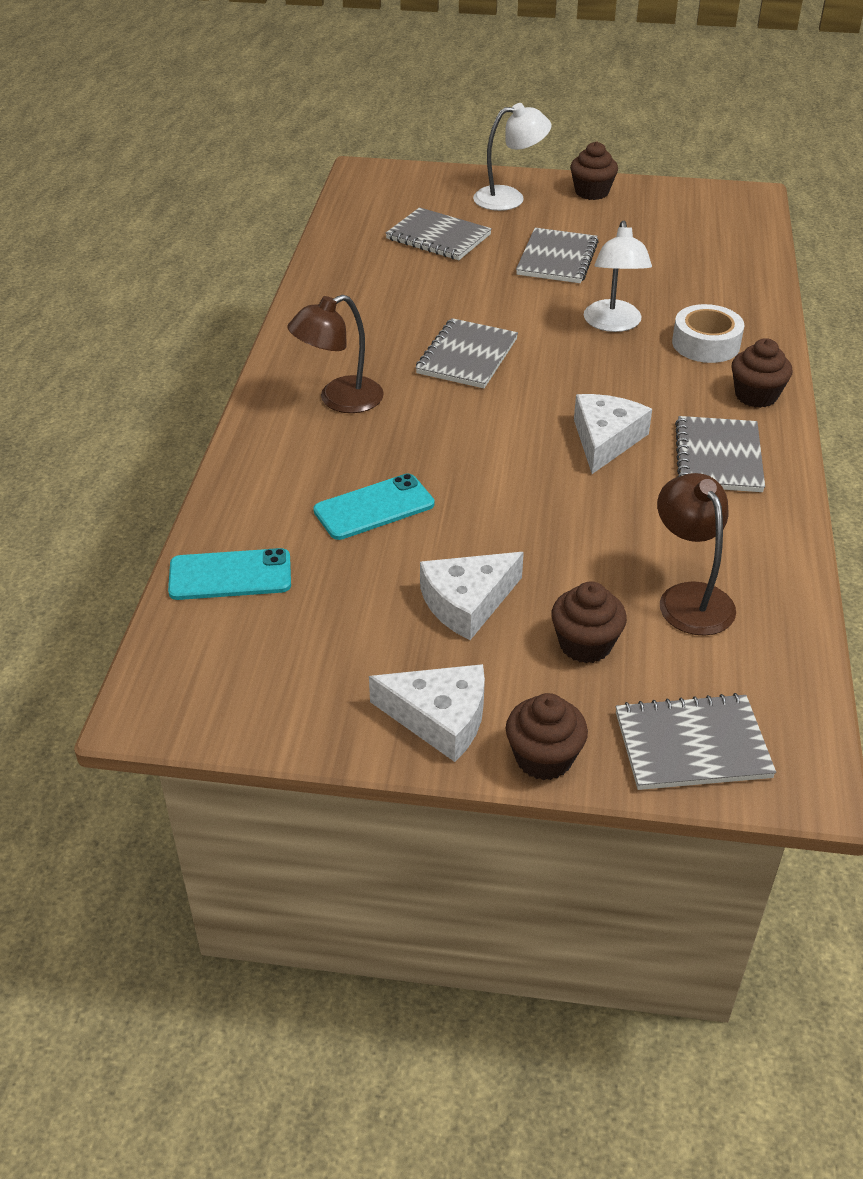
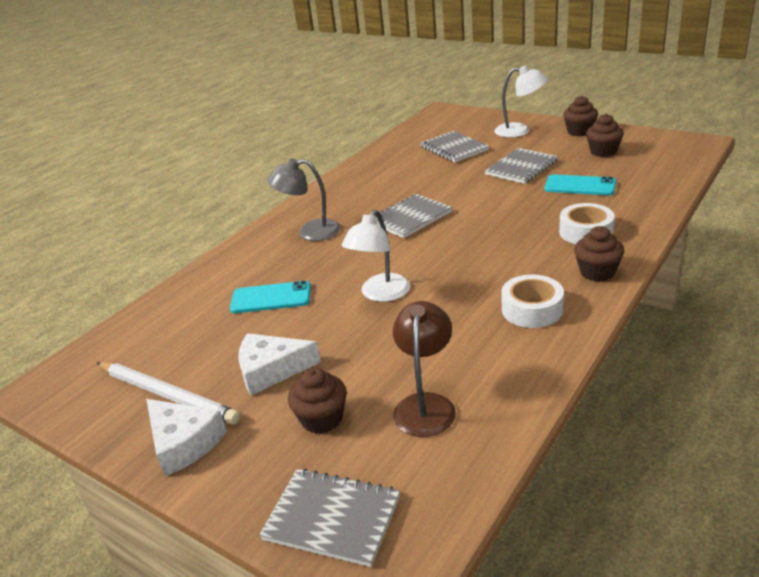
camera: 30 degrees right, 10 degrees down
turquoise phone [168,548,291,600] -> turquoise phone moved to [545,174,616,195]
brown lamp [287,295,384,413] -> grey lamp [267,159,341,241]
brown cupcake [506,693,588,780] -> brown cupcake moved to [586,114,624,157]
white cheese [574,394,652,474] -> none
white lamp [584,221,652,332] -> white lamp moved to [342,210,410,302]
grey notebook [675,416,765,492] -> white tape [501,275,564,328]
none -> white pencil [96,362,240,425]

